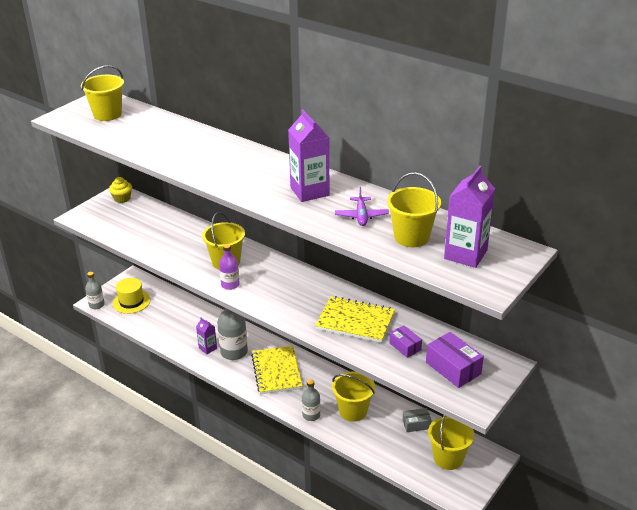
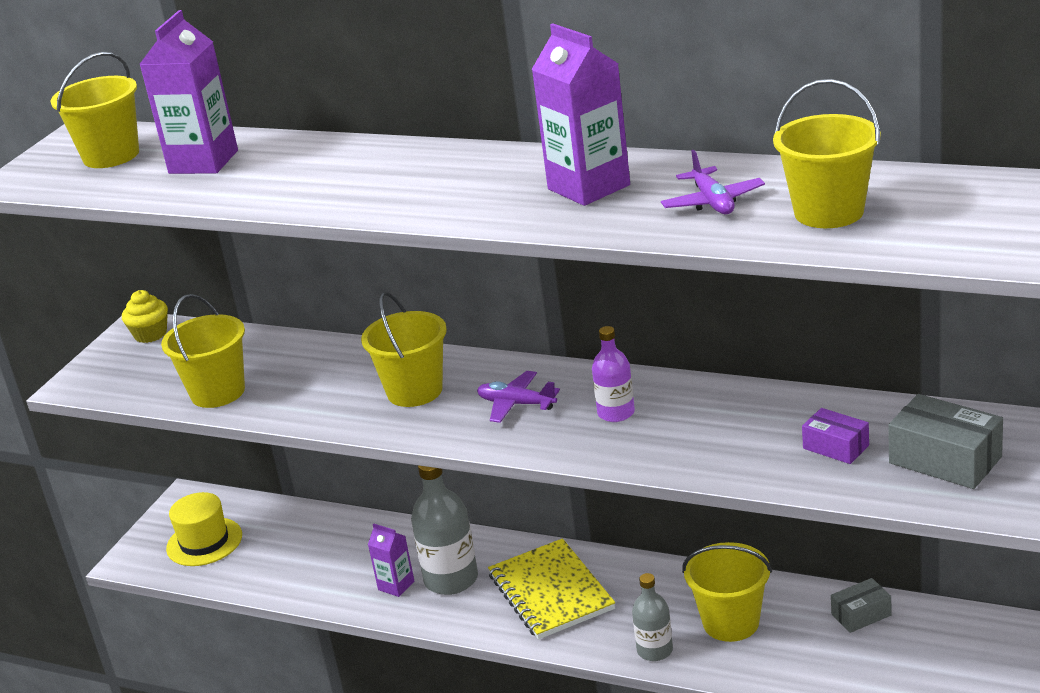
camera: 10 degrees left, 5 degrees down
grey bottle [85,272,105,309] -> none
purple bottle [219,244,240,290] -> purple bottle moved to [592,326,635,422]
yellow notebook [315,296,395,343] -> none
purple box [426,332,484,388] -> grey box [888,394,1003,489]
yellow bucket [428,415,474,470] -> yellow bucket moved to [161,294,245,408]
purple carton [444,166,495,268] -> purple carton moved to [140,10,238,174]
none -> purple plane [477,371,560,423]

